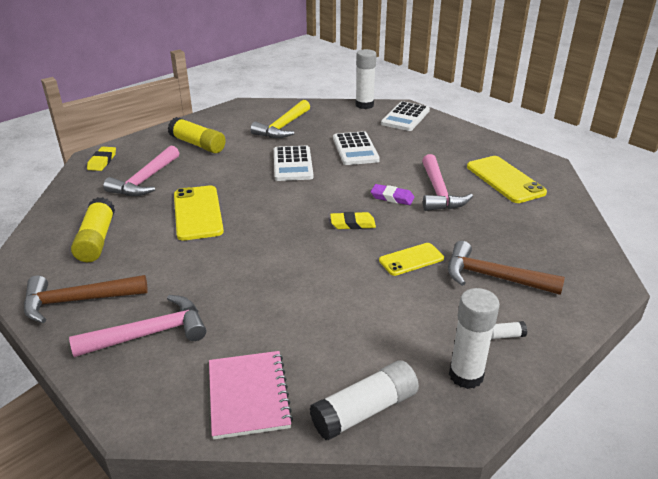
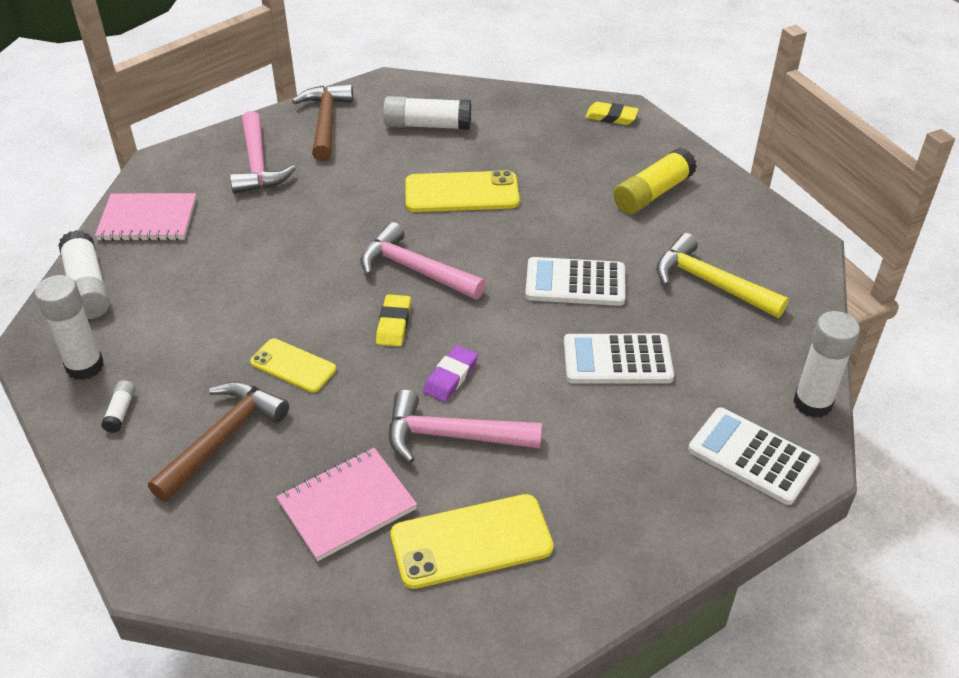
camera: 100 degrees right, 10 degrees up
yellow glue stick [71,197,115,262] -> white glue stick [383,96,471,130]
pink hammer [103,145,179,196] -> pink hammer moved to [360,222,486,300]
yellow phone [379,243,444,276] -> yellow phone turned 45 degrees counterclockwise [250,339,336,393]
none -> pink notebook [276,448,417,561]

